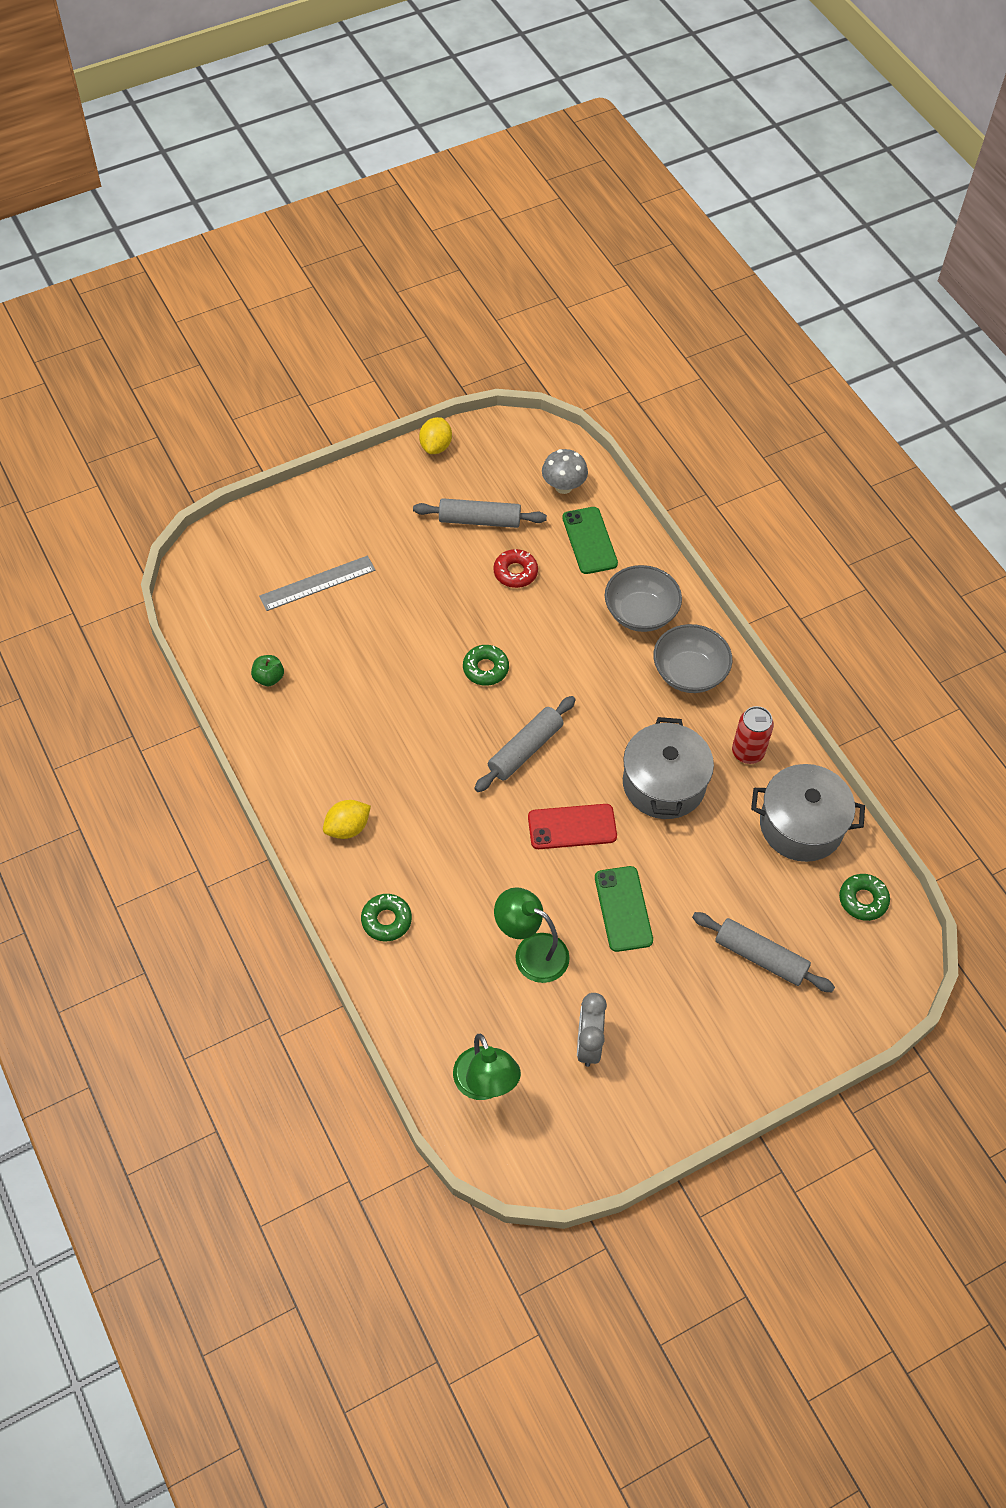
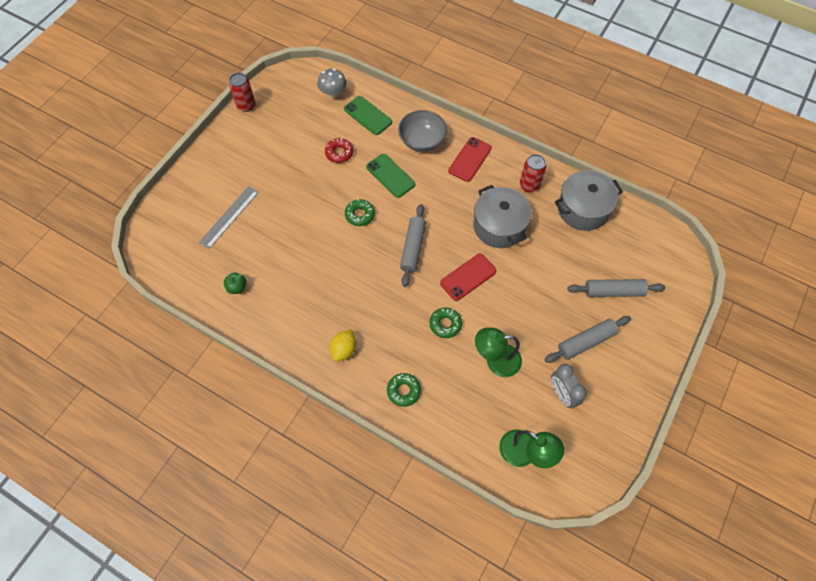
camera: 30 degrees left, 5 degrees up
grey rolling pin [413,498,547,528] -> grey rolling pin moved to [545,316,631,363]
yellow lemon [419,417,452,454] -> red can [229,73,256,112]
green phone [595,866,653,952] -> green phone moved to [366,154,415,198]
grey bowl [653,624,732,693] -> red phone [449,137,492,182]
green donut [839,874,890,921] -> green donut moved to [430,307,462,338]

